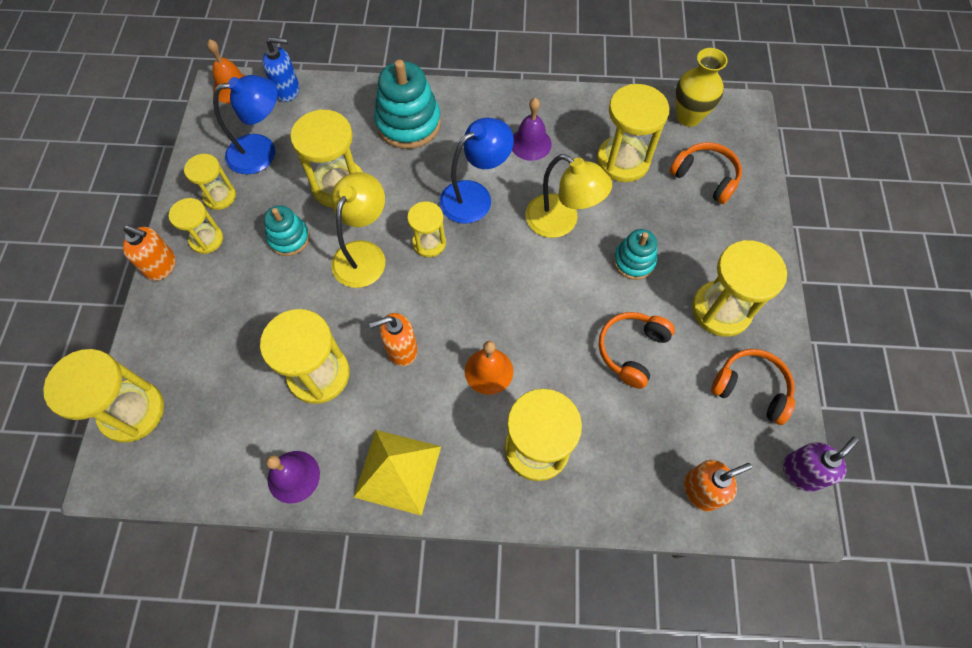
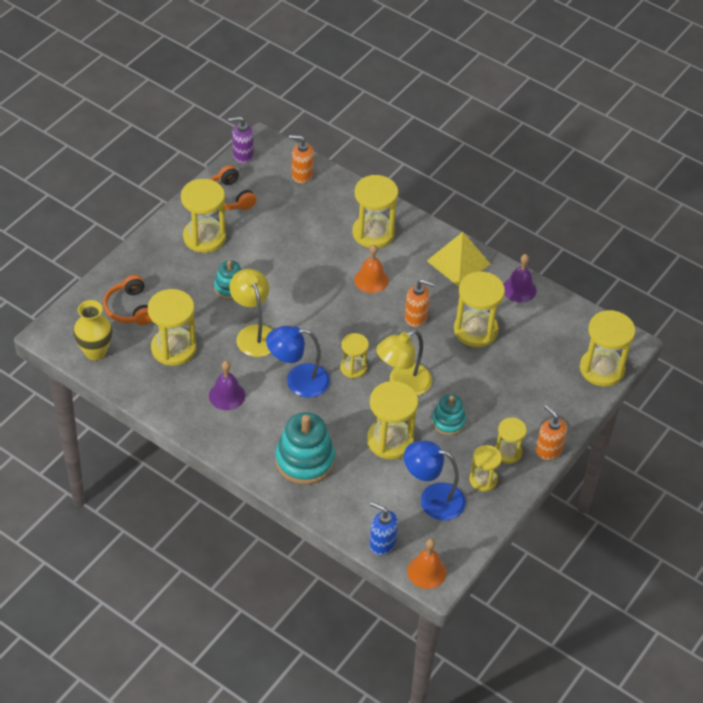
camera: 150 degrees left, 15 degrees down
orange headphones [599,312,675,389] -> none

